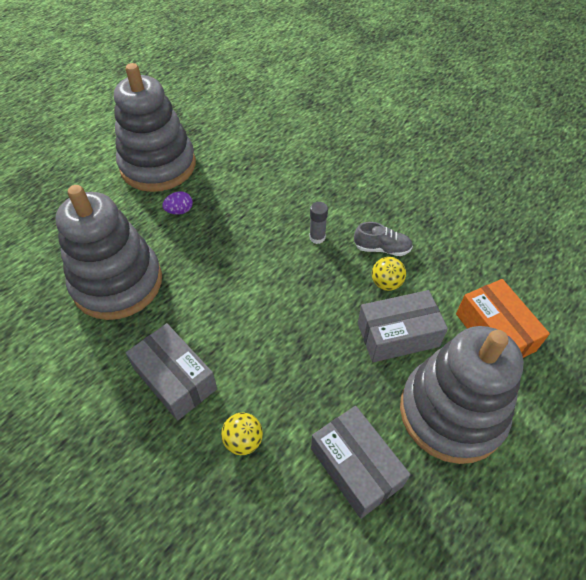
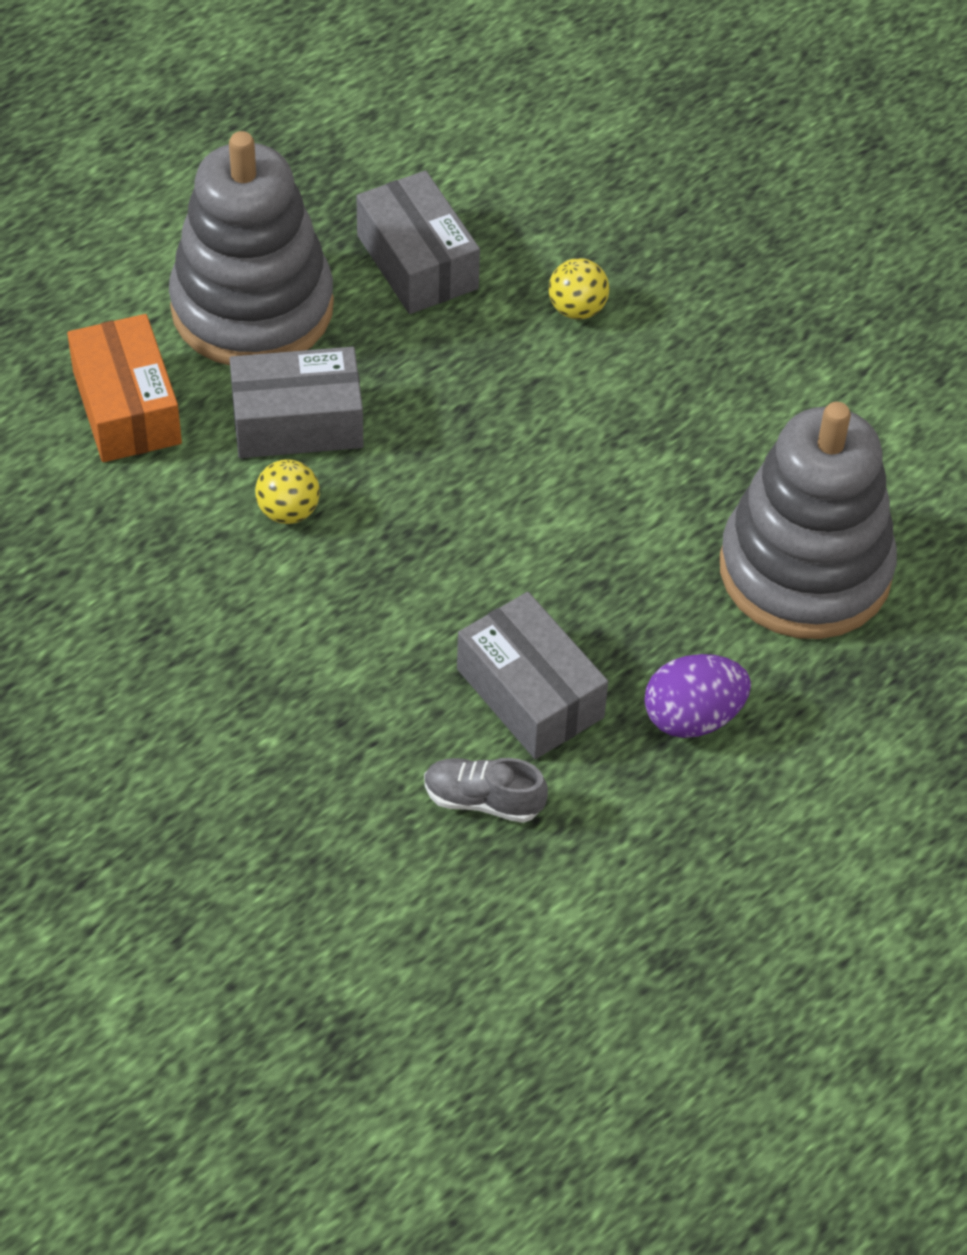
camera: 175 degrees left, 0 degrees up
grey stacking toy [114,63,196,192] -> none
grey box [126,323,217,421] -> grey box moved to [457,592,608,759]
purple egg [162,191,193,215] -> purple egg [644,654,751,738], size x1.62
grey glue stick [309,202,328,244] -> none
grey shoe [354,222,413,256] -> grey shoe moved to [424,758,548,823]

